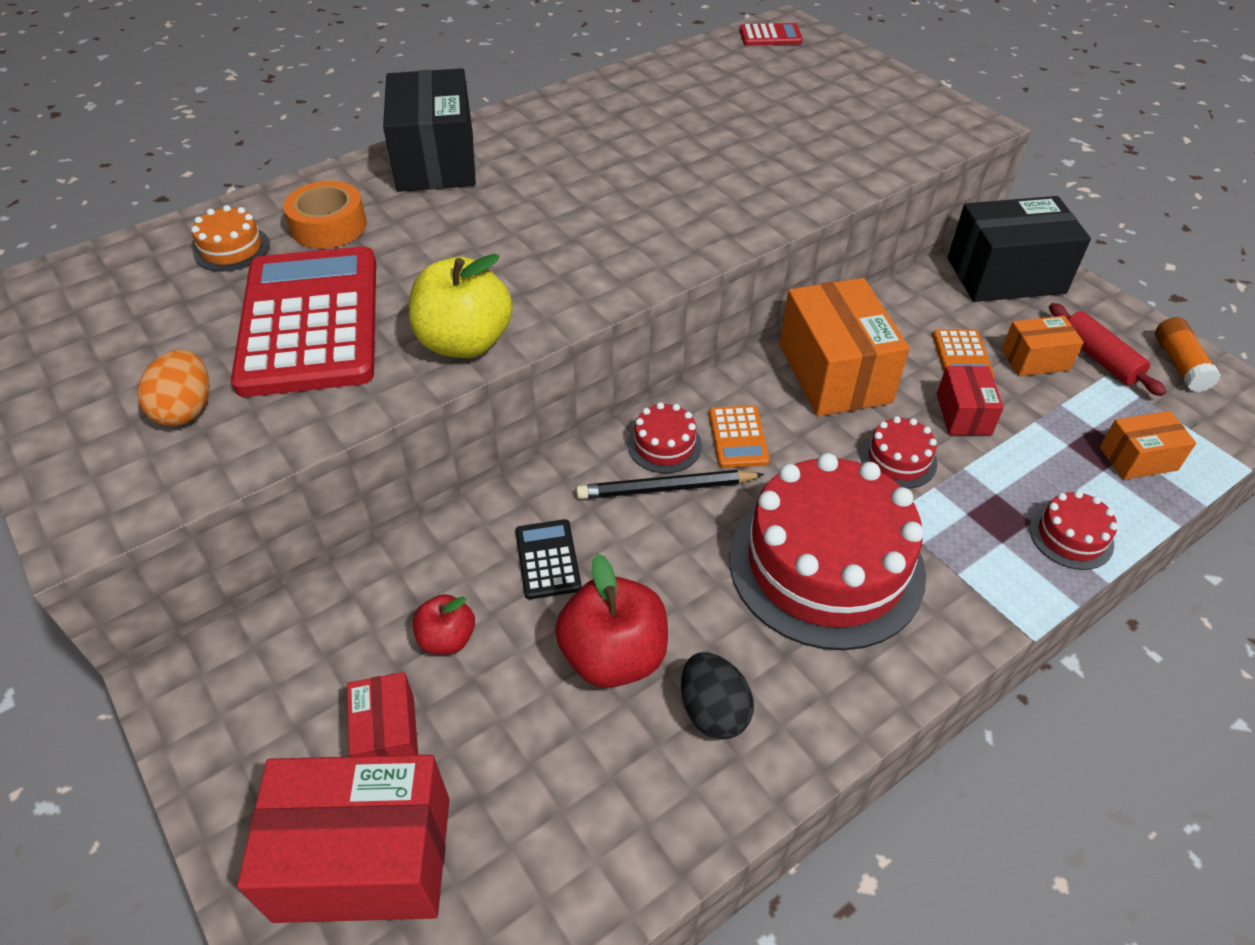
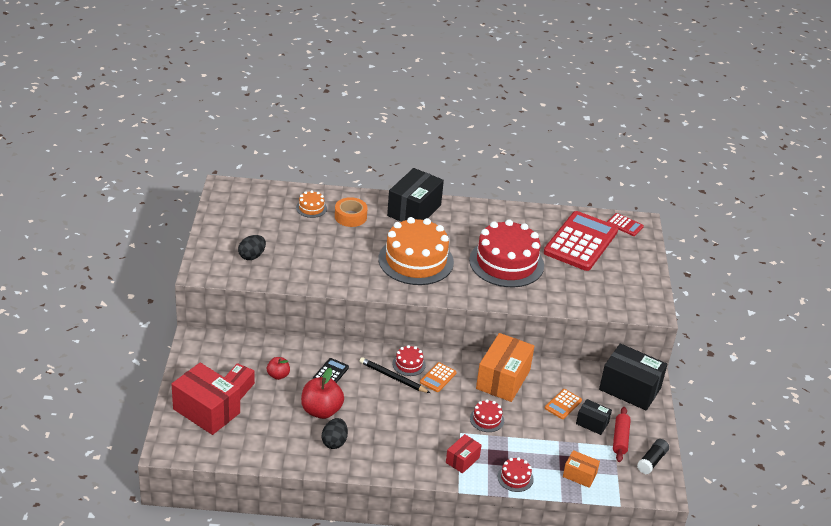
camera: 35 degrees right, 10 degrees down
orange egg [137,349,210,426] -> black egg [238,235,266,260]
red calculator [231,246,376,397] -> red calculator moved to [544,211,618,271]
yellow apple [409,254,513,358] -> none
red cake [730,453,926,650] -> red cake moved to [469,219,544,287]
red box [937,366,1004,435] -> red box moved to [446,434,482,473]
orange box [1002,316,1084,376] -> black box [576,399,612,435]
orange glue stick [1155,317,1221,392] -> black glue stick [637,439,669,474]
none -> orange cake [378,217,454,285]

